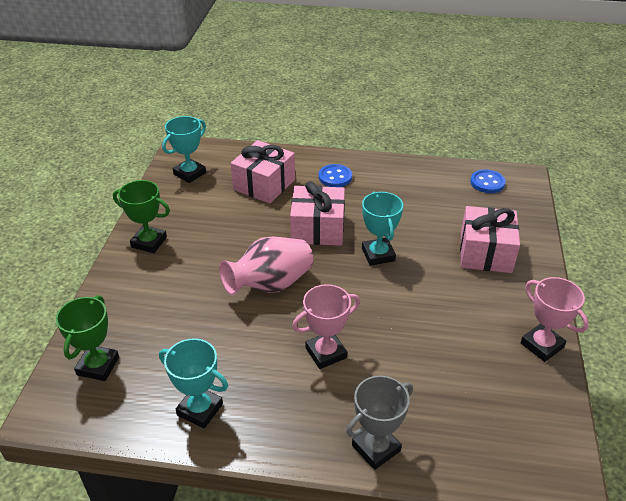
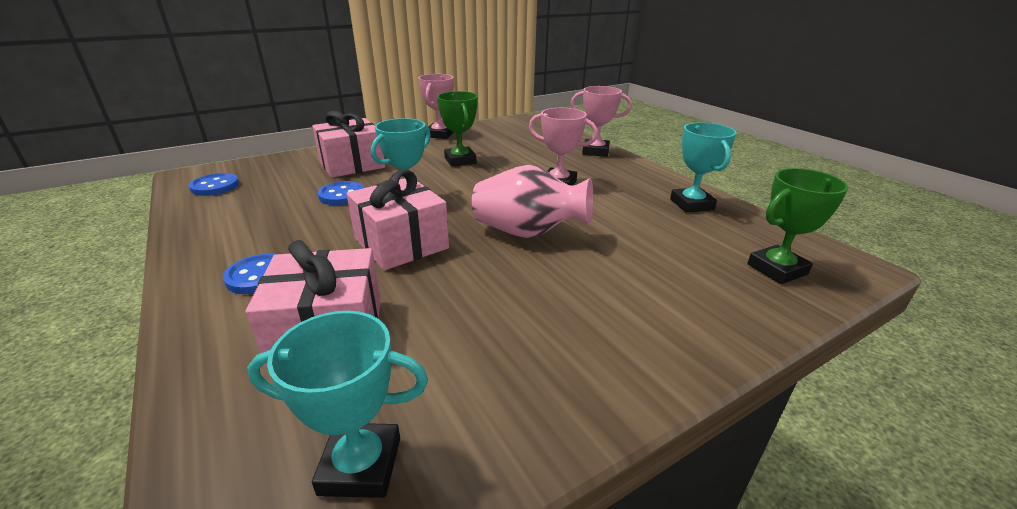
camera: 130 degrees left, 10 degrees down
green trophy [113,180,170,253] -> green trophy moved to [437,91,478,166]
grey trophy [346,375,413,470] -> pink trophy [571,86,632,157]
none -> blue button [318,181,364,205]

